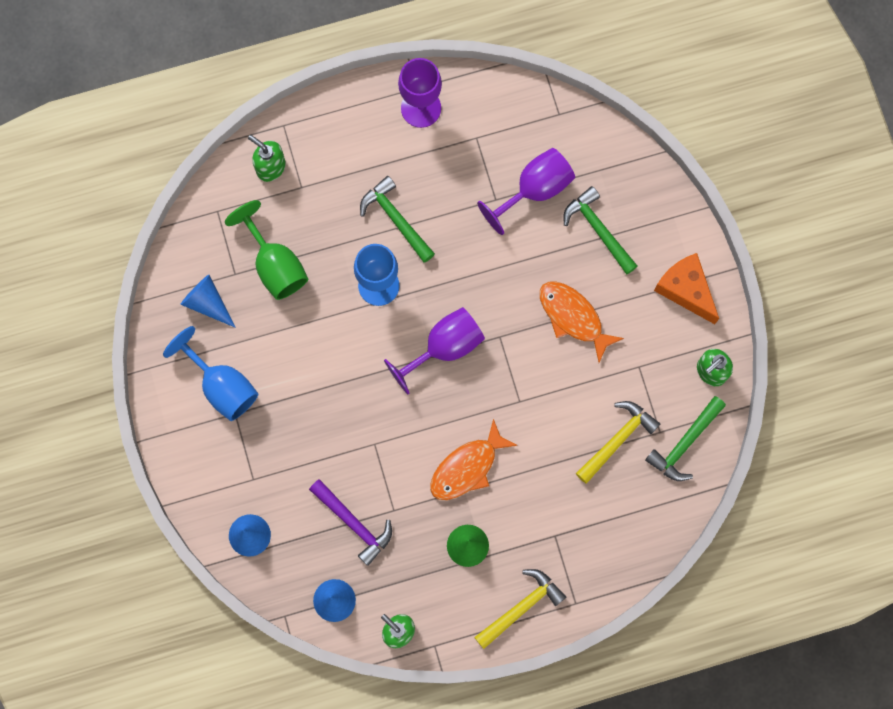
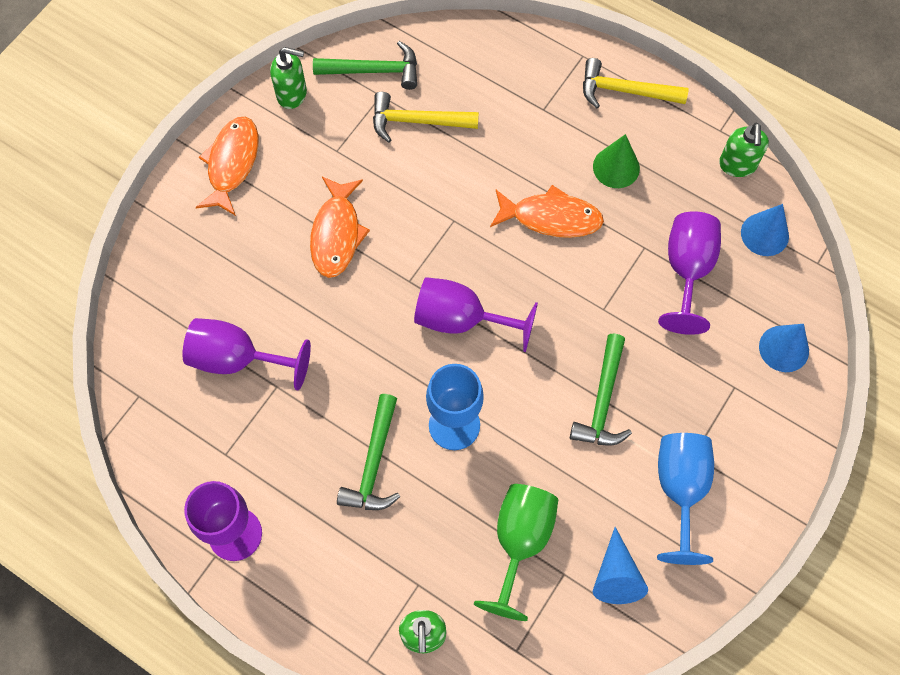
camera: 130 degrees left, 10 degrees down
purple hammer [309,479,392,566] -> purple goblet [658,211,721,335]
green hammer [563,186,638,274] -> green hammer moved to [570,334,632,446]
orange cheese [654,253,719,324] -> orange fish [195,117,258,216]

